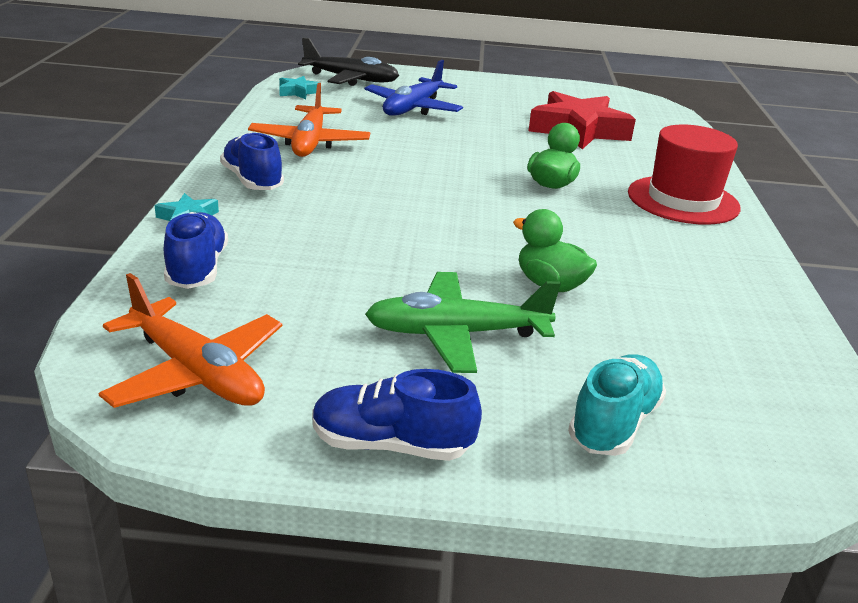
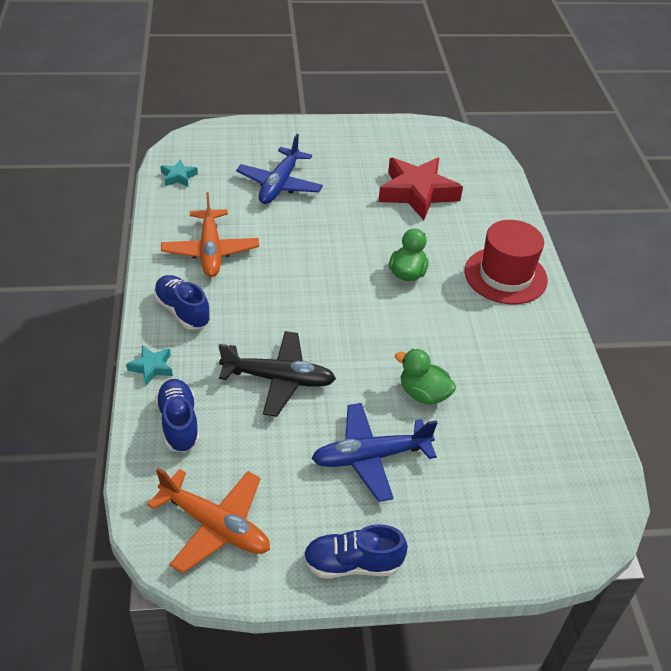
camera: 10 degrees left, 15 degrees up
black plane [298,37,399,86] -> black plane moved to [218,331,336,417]
green plane [365,272,561,373] -> blue plane [312,403,438,502]
turquoise shoe [568,354,666,456] -> none

